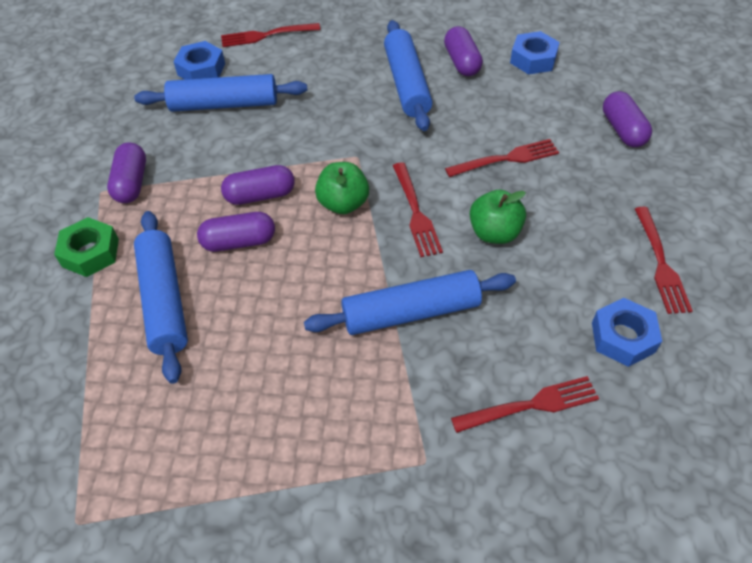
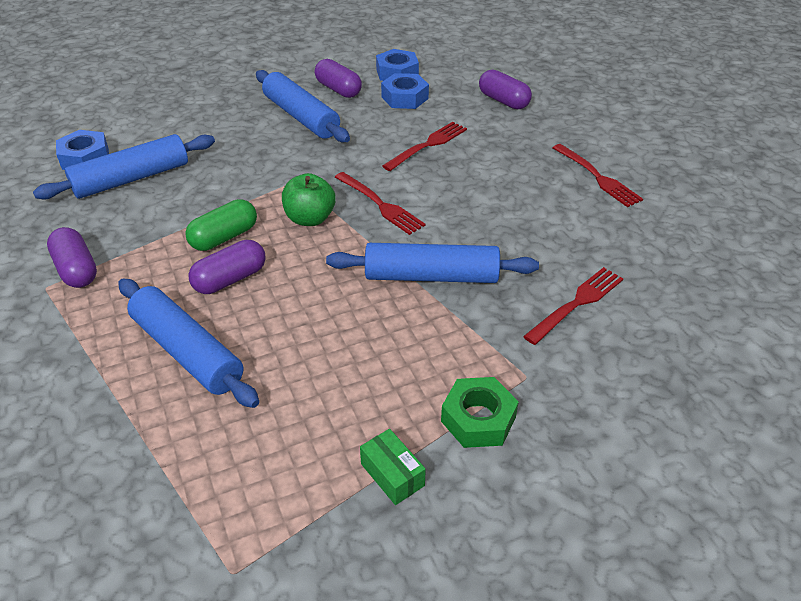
camera: 30 degrees left, 10 degrees down
green nut [54,217,119,277] -> green nut moved to [441,377,519,448]
red fork [221,23,321,47] -> none
purple capsule [221,165,295,205] -> green capsule [185,199,257,251]
blue rolling pin [304,270,516,335] -> blue rolling pin turned 45 degrees clockwise [326,243,539,283]
green apple [470,190,526,244] -> none
blue nut [592,298,662,367] -> blue nut moved to [381,73,429,109]
none -> green box [360,429,426,505]

